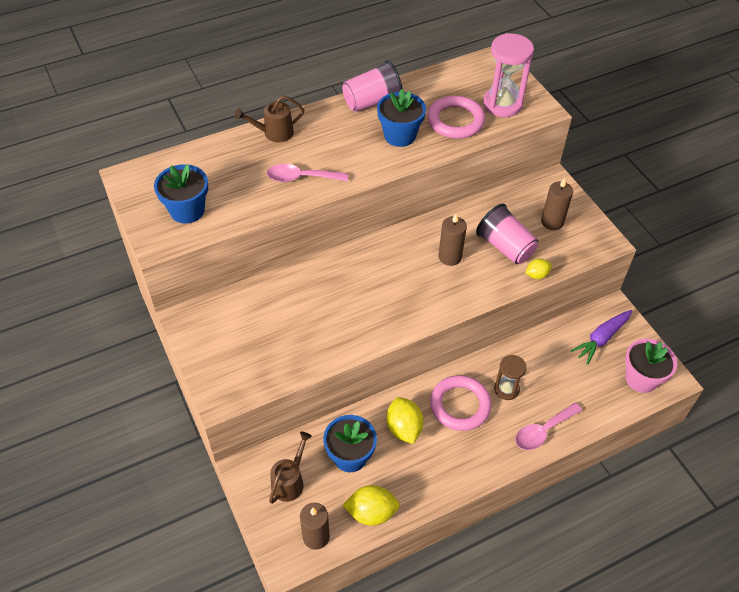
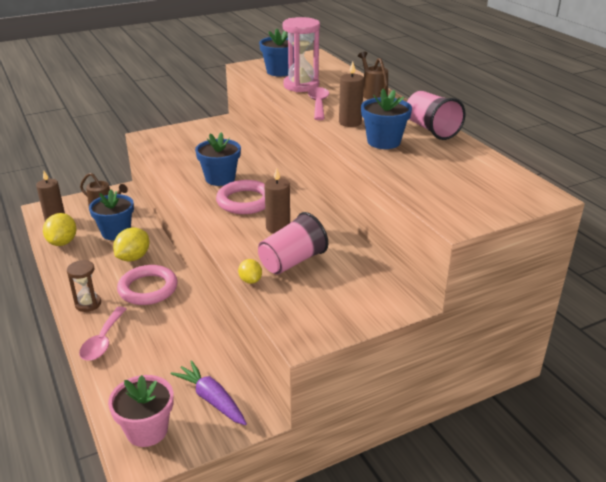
camera: 90 degrees right, 20 degrees down
yellow lemon [386,397,424,444] -> yellow lemon turned 45 degrees counterclockwise [113,228,149,262]
pink ring [427,96,485,139] -> pink ring moved to [216,180,265,214]
pink hourglass [483,33,534,117] -> pink hourglass moved to [282,17,320,92]
brown hourglass [494,355,527,400] -> brown hourglass moved to [67,260,101,312]
pink spoon [515,403,582,450] -> pink spoon turned 135 degrees counterclockwise [79,307,127,361]
brown candle [541,178,573,230] -> brown candle moved to [339,62,364,127]
none -> blue flower pot [195,132,241,186]

